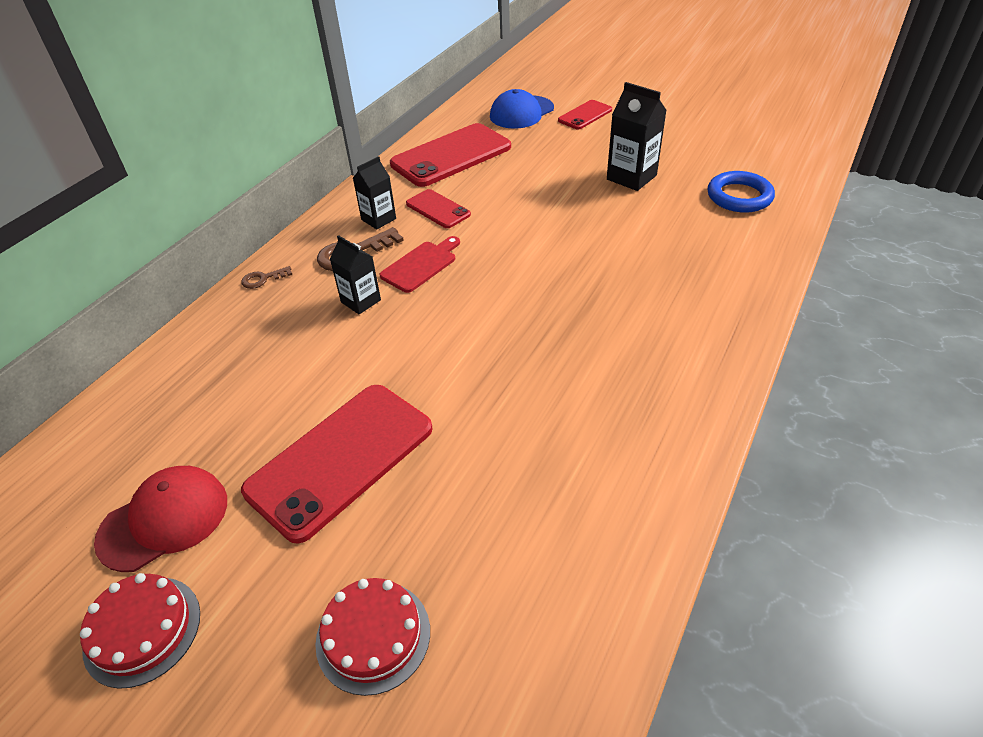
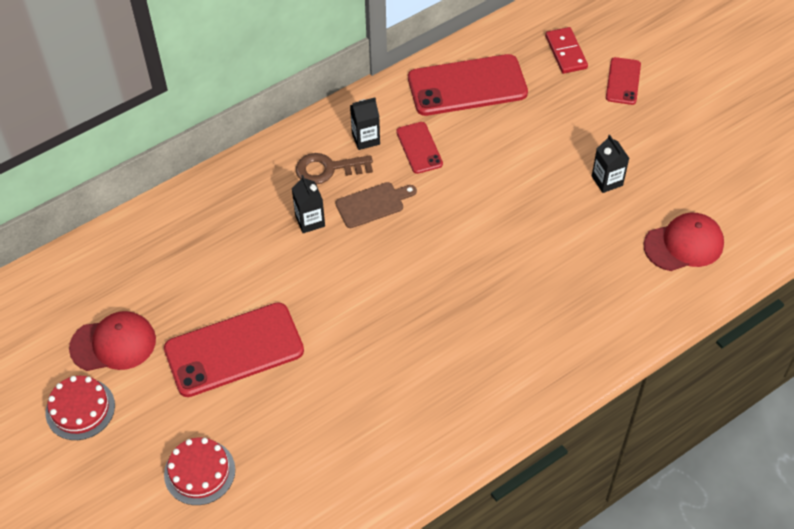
camera: 25 degrees right, 10 degrees up
brown key [241,266,292,289] -> none
red cutting board [379,236,460,293] -> brown cutting board [335,182,417,228]
blue cap [490,89,554,129] -> red domino [545,27,588,74]
red phone [558,100,612,129] -> red phone turned 60 degrees counterclockwise [606,57,641,105]
black carton [607,82,667,191] -> black carton [592,135,629,193], size x0.66
blue ring [708,171,775,213] -> red cap [644,213,724,271]

